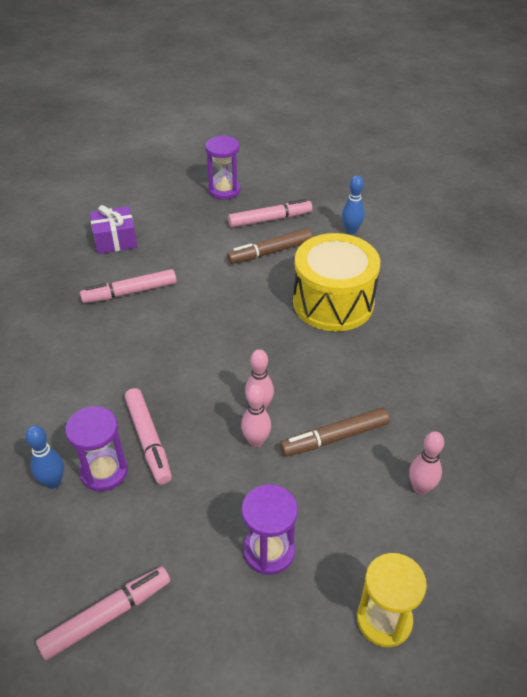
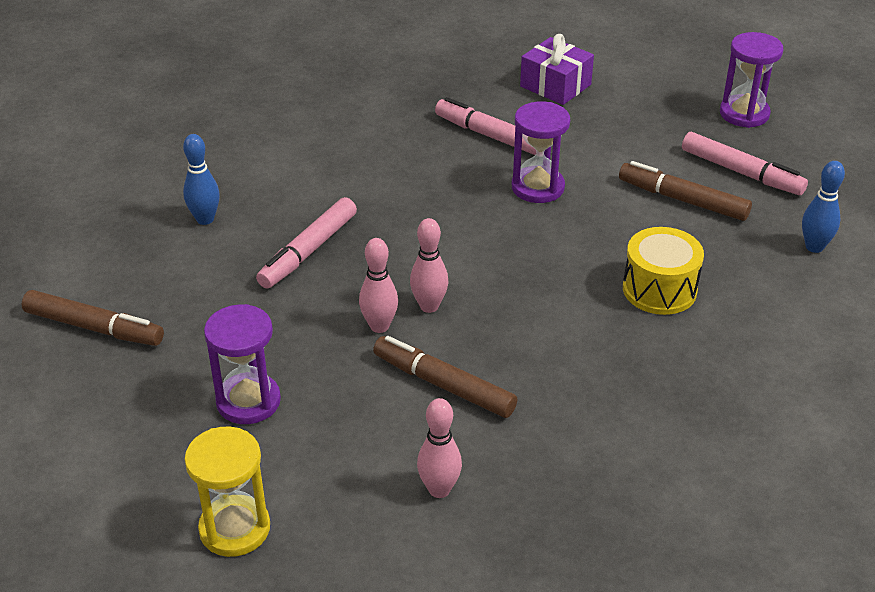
camera: 55 degrees right, 5 degrees down
pink marker [36,566,170,661] -> brown marker [22,290,164,346]
purple hourglass [65,406,128,492] -> purple hourglass moved to [512,102,570,203]
yellow drum [293,233,380,332] -> yellow drum [623,227,704,315], size x0.60

